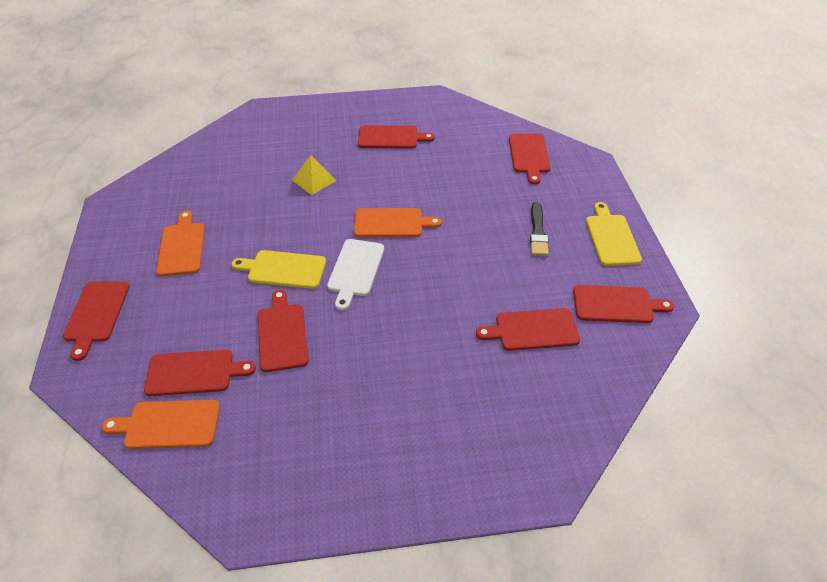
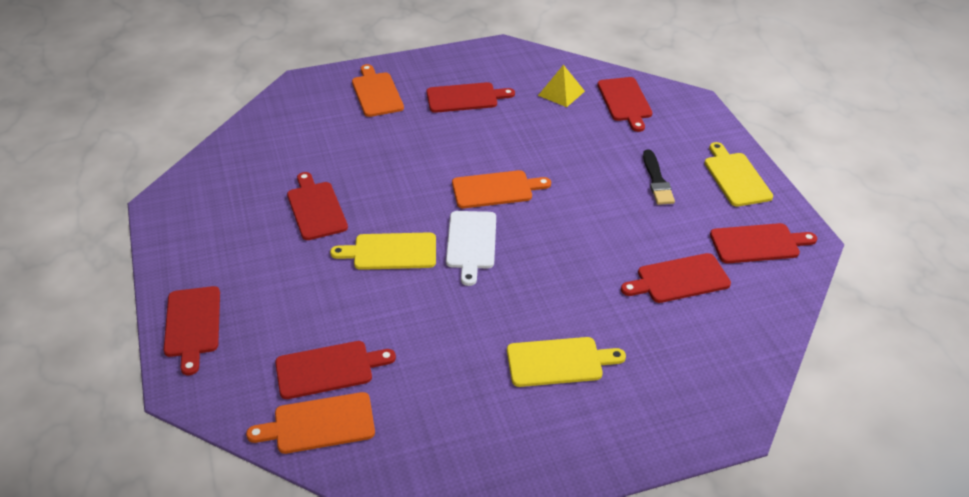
camera: 10 degrees left, 5 degrees down
orange cutting board [156,211,205,276] -> orange cutting board moved to [352,64,404,117]
red cutting board [258,290,309,372] -> red cutting board moved to [287,172,348,240]
yellow pyramid [292,155,337,195] -> yellow pyramid moved to [538,65,585,107]
none -> yellow cutting board [507,337,626,387]

